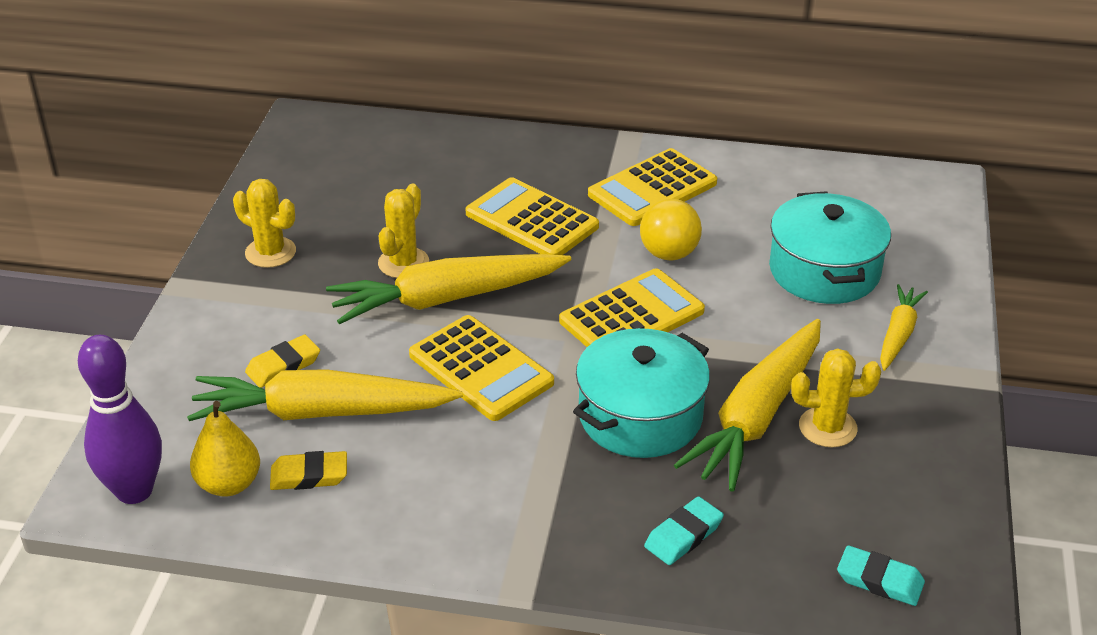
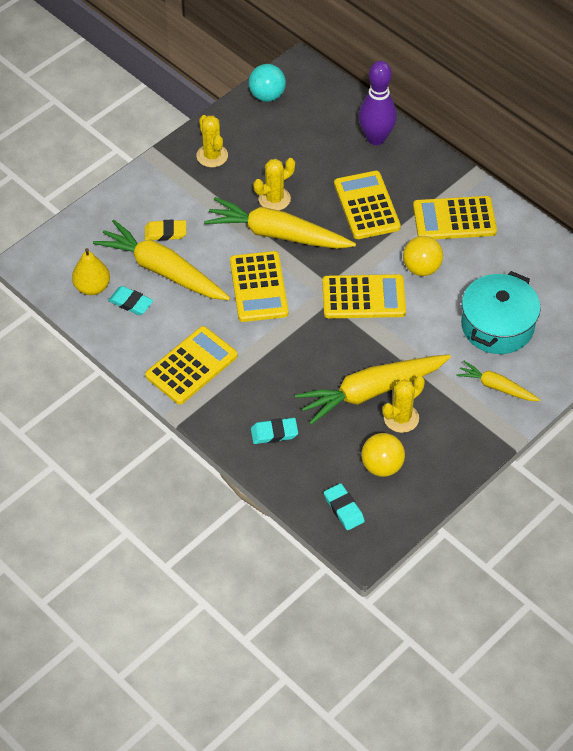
camera: 35 degrees right, 15 degrees up
purple bowling pin [78,335,162,504] -> purple bowling pin moved to [359,61,397,145]
yellow eraser [270,451,347,490] -> turquoise eraser [108,286,153,315]
turquoise pot [573,328,710,458] -> none
yellow cactus [791,348,881,447] -> yellow cactus turned 75 degrees counterclockwise [382,376,425,433]
yellow carrot [880,284,928,371] -> yellow carrot turned 120 degrees counterclockwise [456,361,540,401]
none -> yellow calculator [145,326,238,404]
none -> turquoise ball [249,64,286,102]
none -> yellow ball [361,433,405,477]

